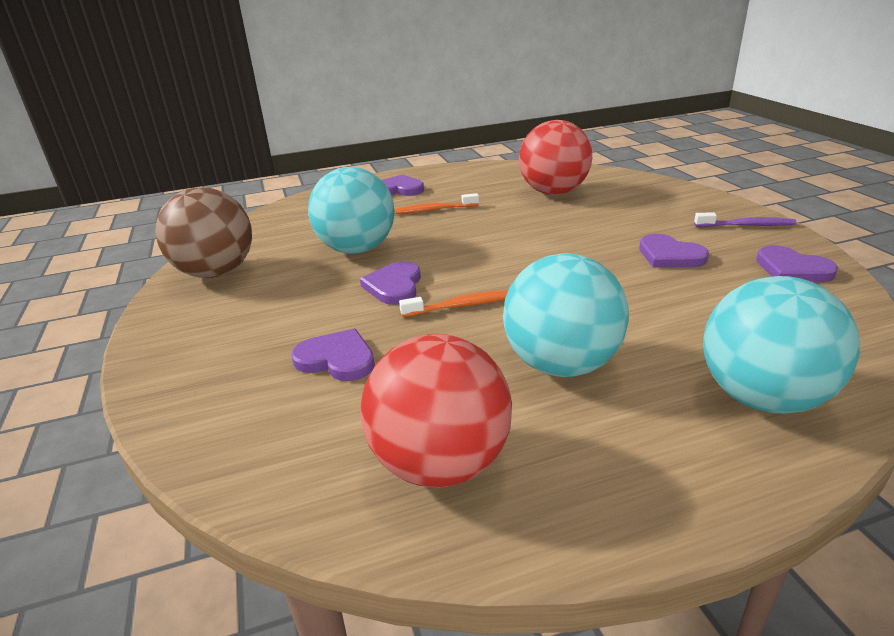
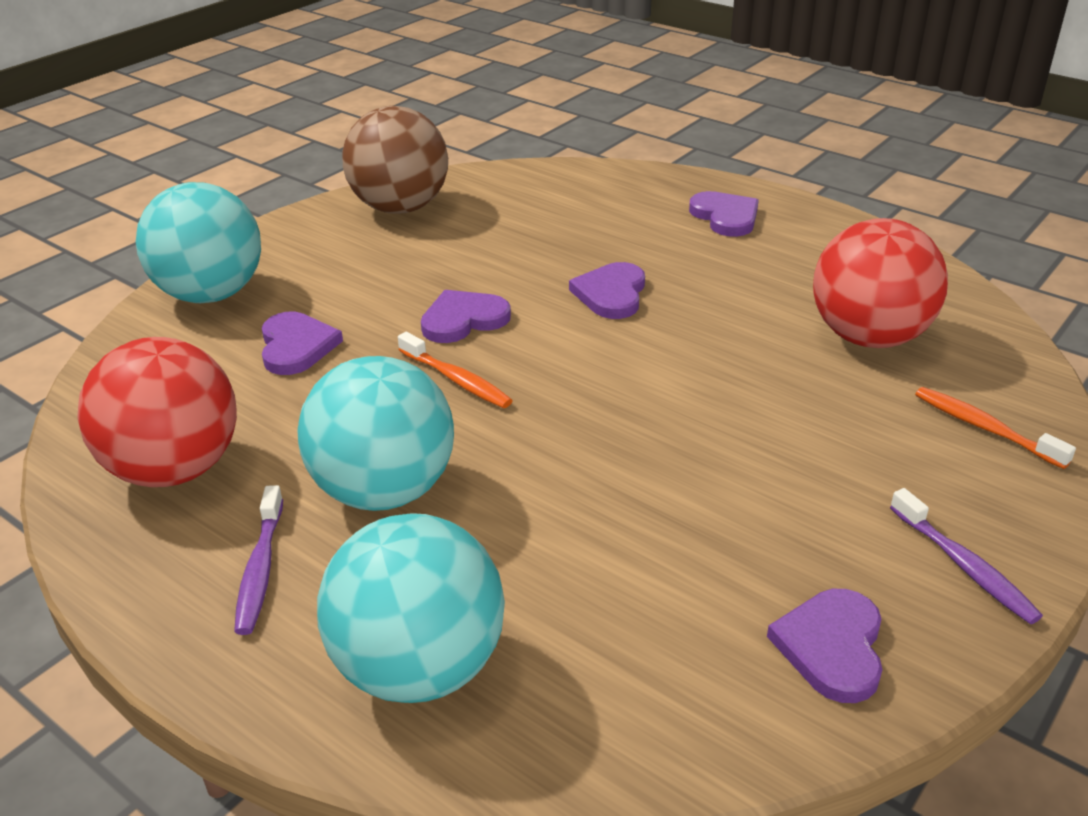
camera: 55 degrees right, 5 degrees up
turquoise ball [308,167,395,254] -> turquoise ball moved to [136,182,261,303]
orange toothbrush [395,193,479,214] -> orange toothbrush moved to [915,387,1076,469]
purple heart [639,234,709,268] -> purple heart moved to [569,262,645,319]
none -> purple toothbrush [234,485,283,635]

